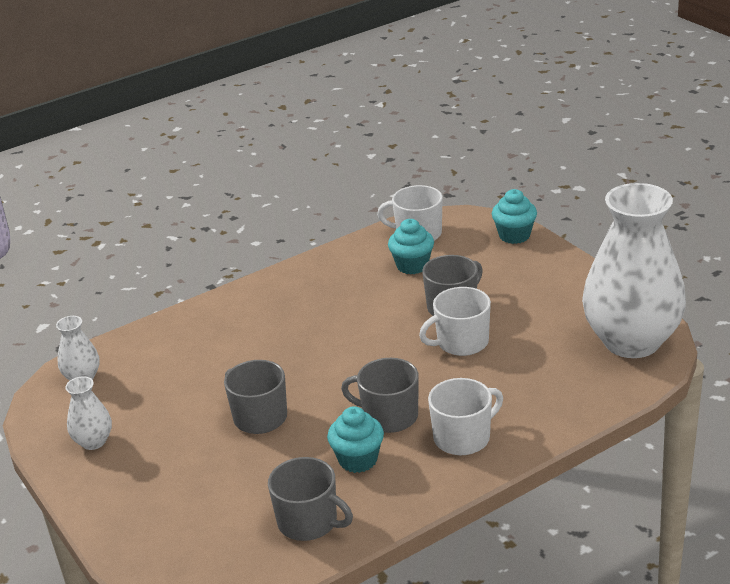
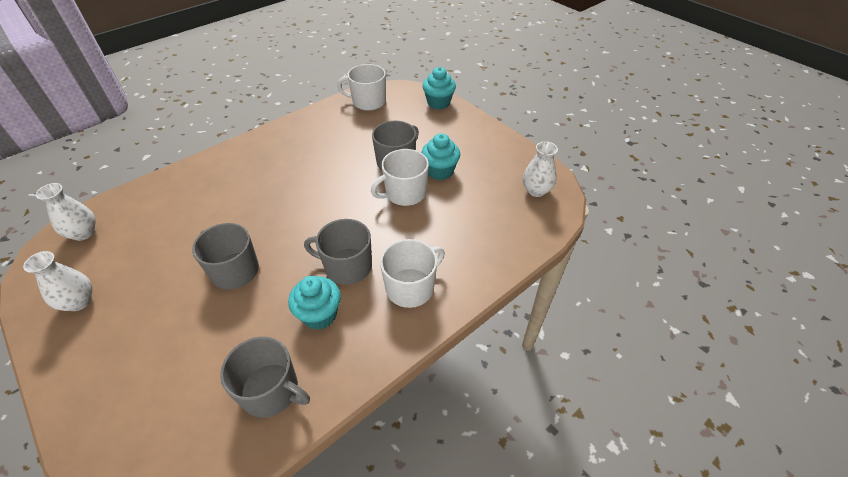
camera: 10 degrees left, 15 degrees up
turquoise cupcake [388,219,434,274] -> turquoise cupcake moved to [421,133,460,180]
white vase [582,183,686,358] -> white vase [523,141,558,197], size x0.42

